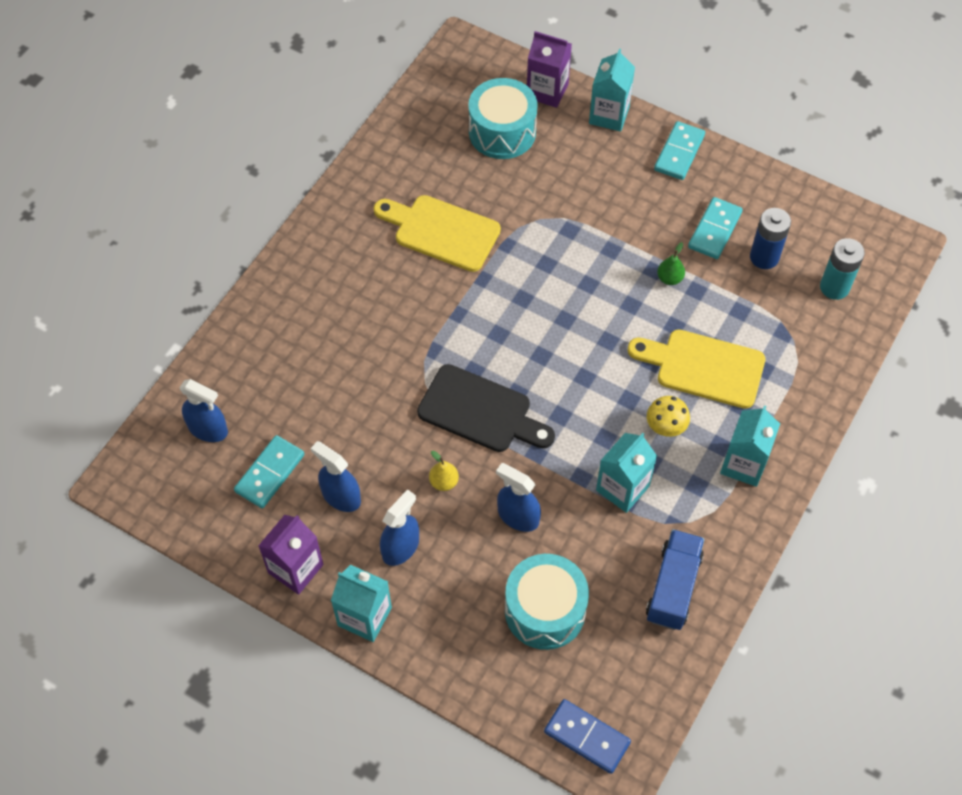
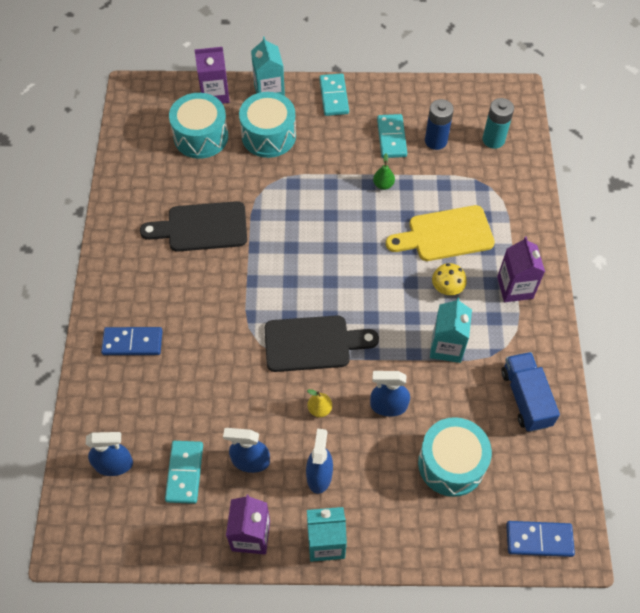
camera: 30 degrees left, 0 degrees up
yellow cutting board [374,195,501,272] -> black cutting board [140,201,247,252]
turquoise carton [720,405,780,487] -> purple carton [497,236,545,302]
none -> blue domino [101,327,163,355]
none -> turquoise drum [239,92,296,158]

